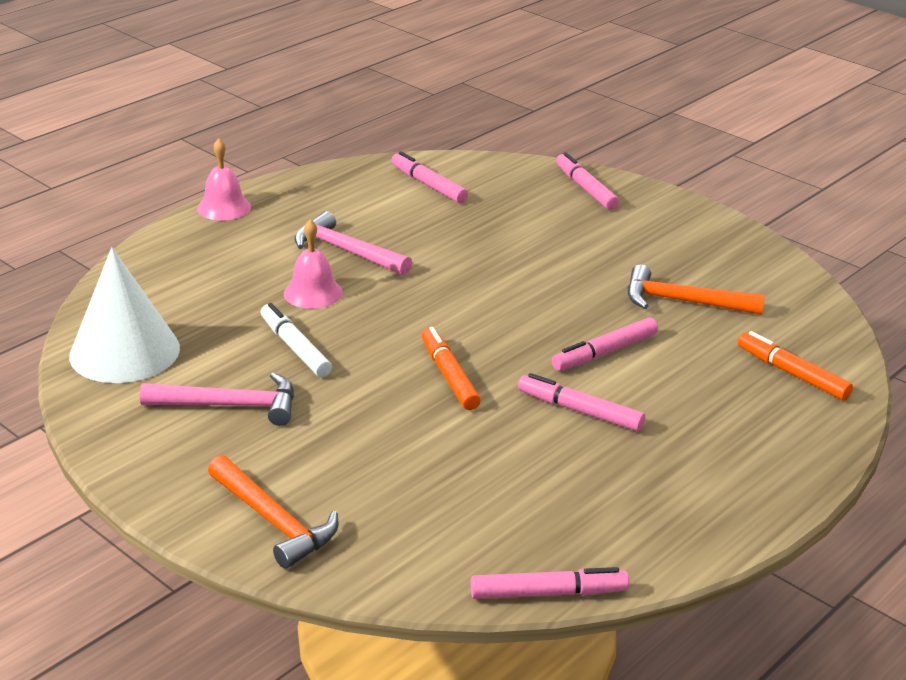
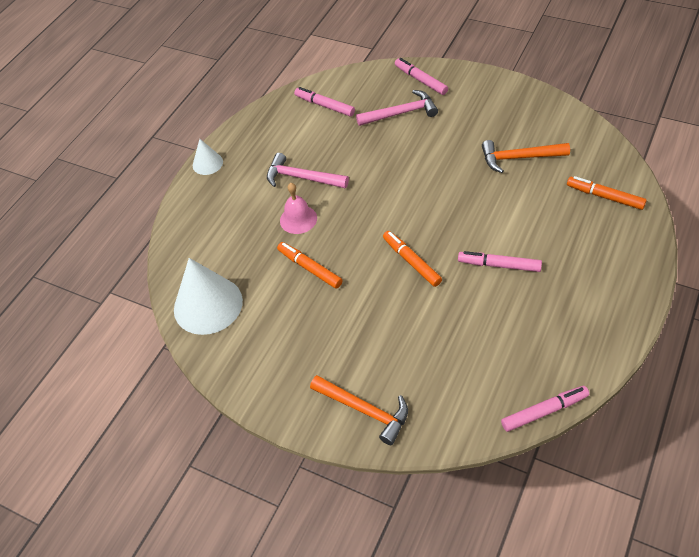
camera: 10 degrees left, 20 degrees up
pink hammer [140,372,294,426] -> pink hammer moved to [356,90,438,126]
pink bell [197,138,251,220] -> white cone [193,139,223,175]
white marker [261,303,332,377] -> orange marker [277,242,343,289]
pink marker [552,317,658,371] -> none

